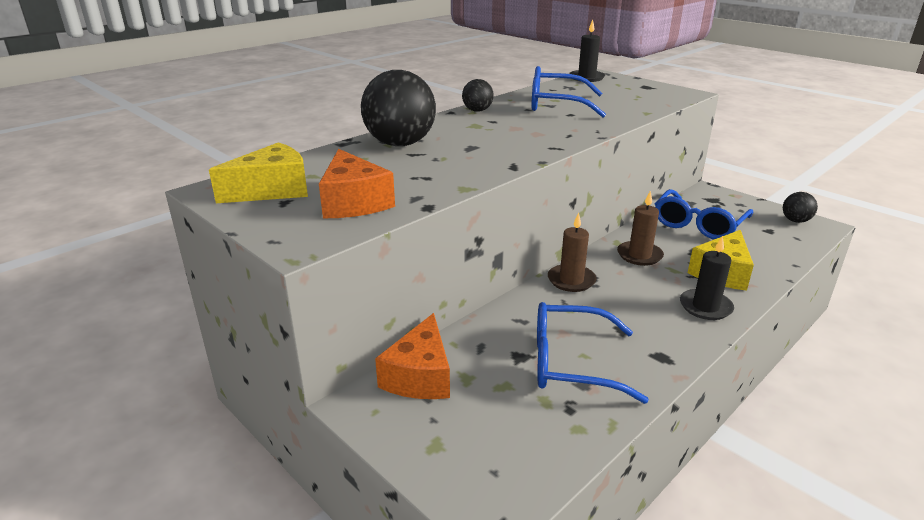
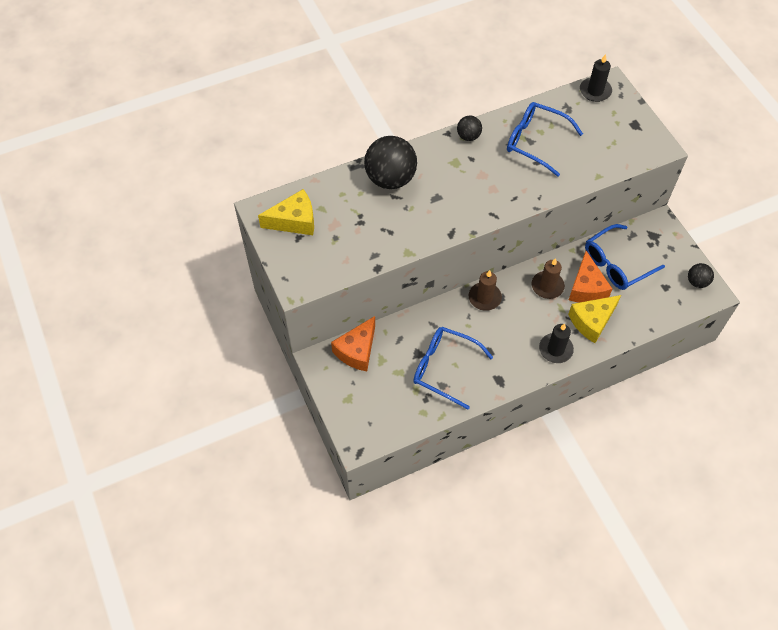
camera: 20 degrees right, 30 degrees up
orange cheese [319,149,395,218] -> orange cheese moved to [569,251,612,303]

